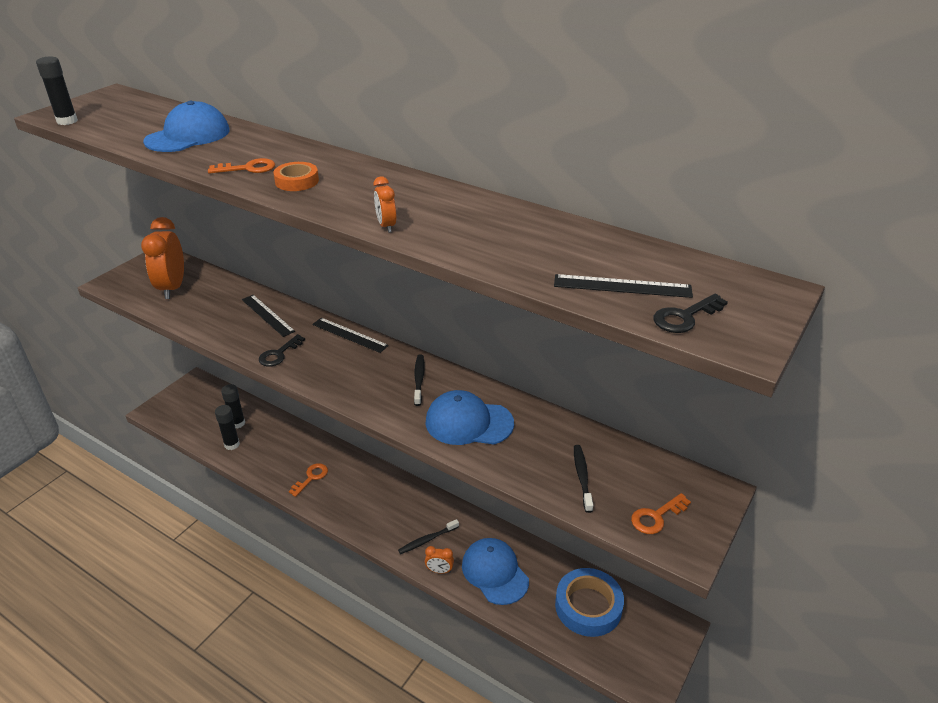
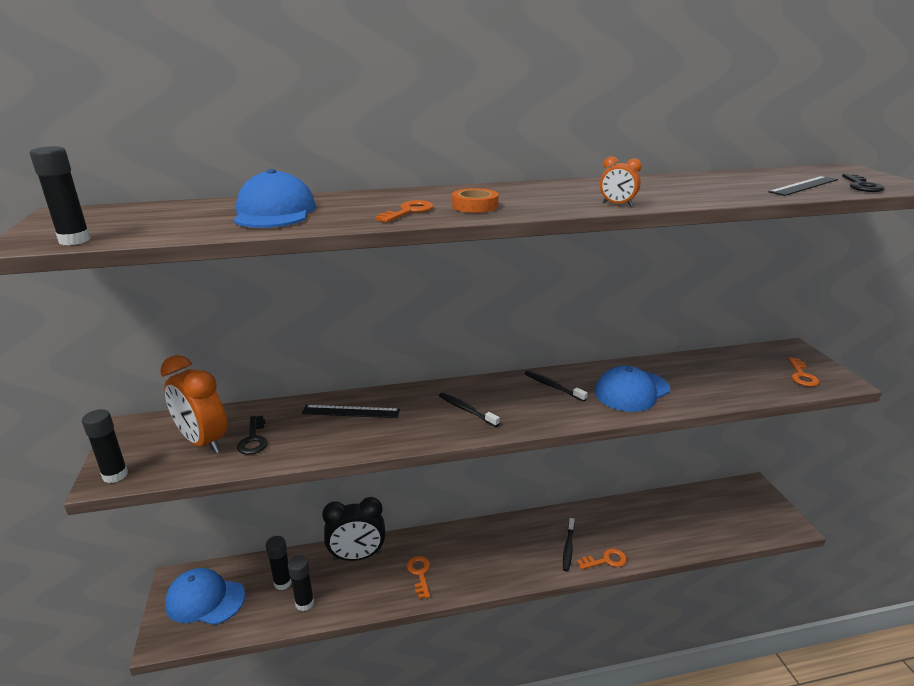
camera: 45 degrees left, 10 degrees down
black key [259,334,305,367] -> black key moved to [237,416,267,455]
black ruler [312,318,389,353] -> none
orange clock [425,546,454,574] -> orange key [577,548,627,570]
blue cap [462,538,529,605] -> blue cap moved to [165,568,245,625]
blue tape [555,568,624,637] -> none
black toothbrush [574,445,593,513] -> black toothbrush moved to [439,393,500,427]
none -> black glue stick [82,409,128,483]
none -> black clock [322,497,386,561]

